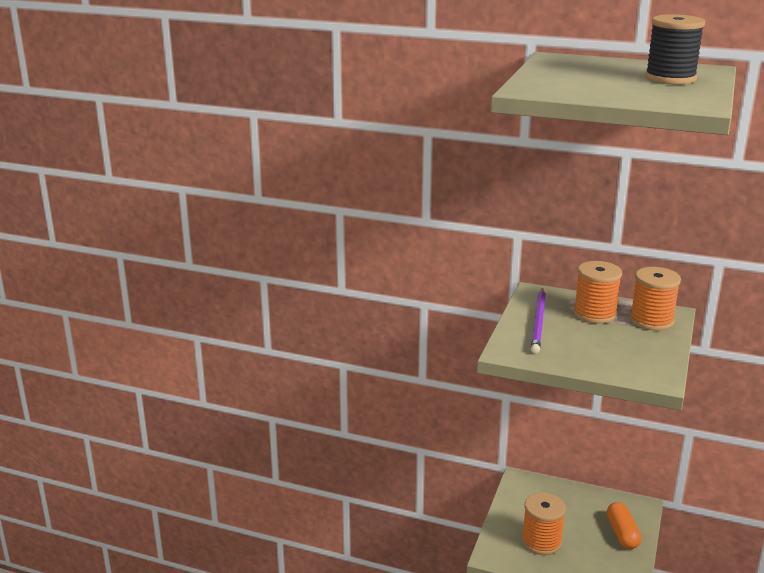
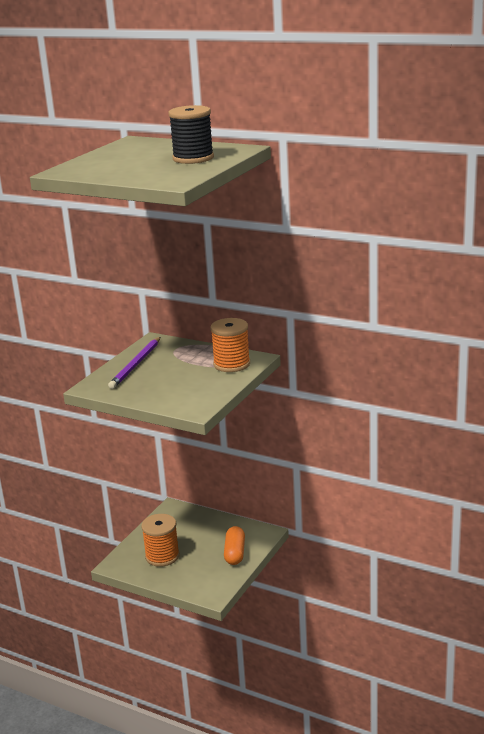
camera: 10 degrees right, 0 degrees up
orange spool [574,261,622,324] -> none

